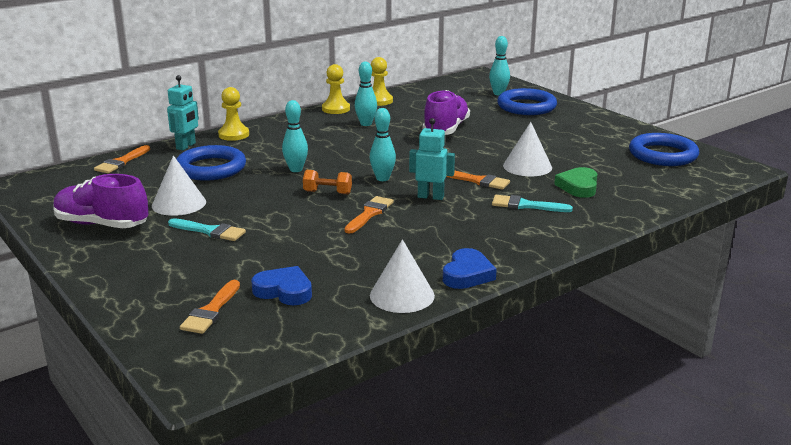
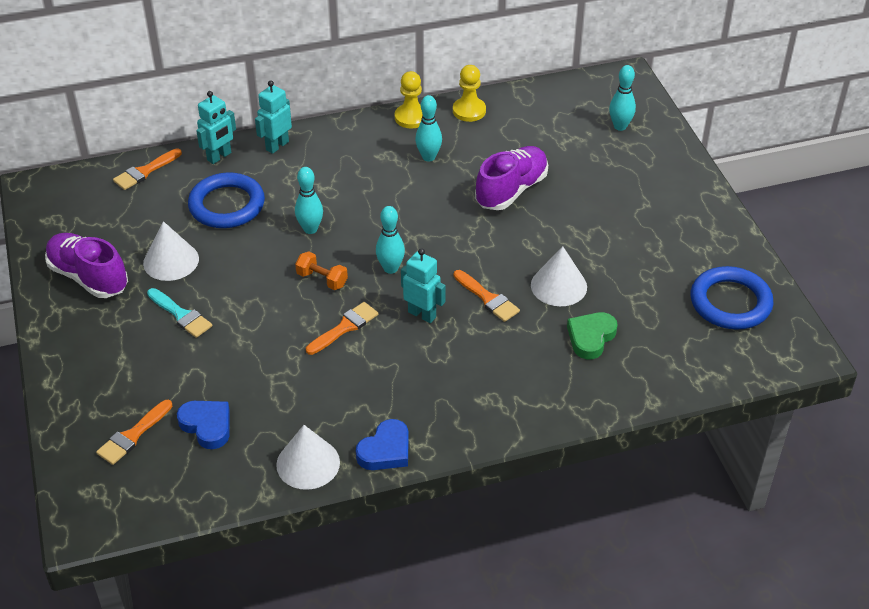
camera: 20 degrees right, 20 degrees up
yellow pawn [218,87,249,141] -> turquoise robot [255,80,292,154]
turquoise brush [492,195,573,212] -> none
blue ring [497,88,557,115] -> none

